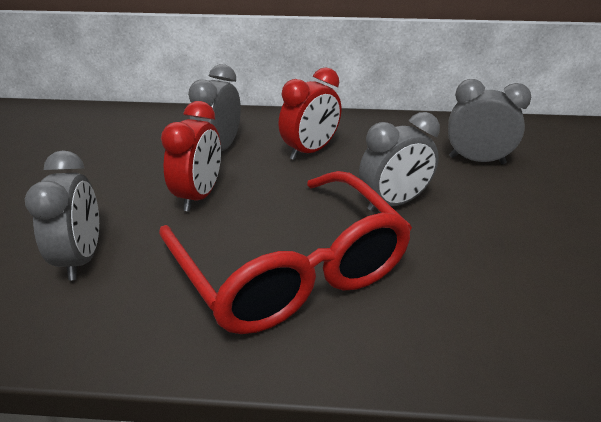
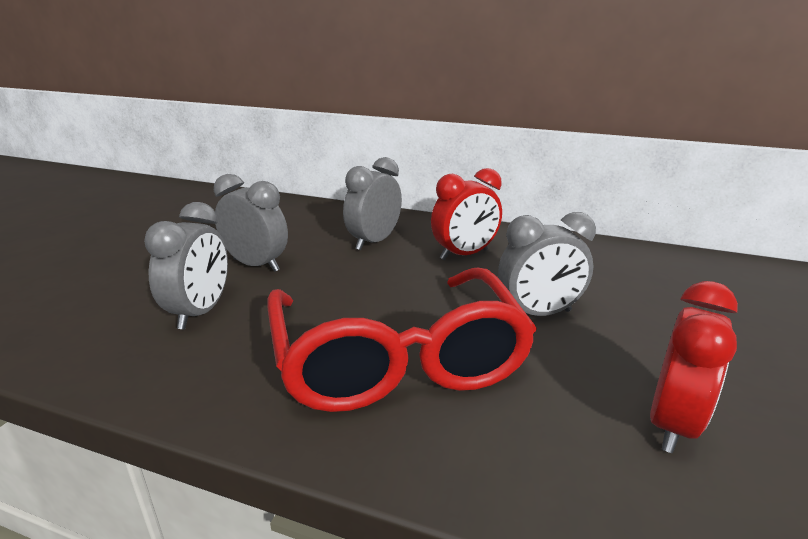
camera: 15 degrees right, 10 degrees down
red clock [161,101,221,212] -> red clock moved to [650,281,738,453]
grey clock [448,79,531,164] -> grey clock moved to [214,174,288,272]

